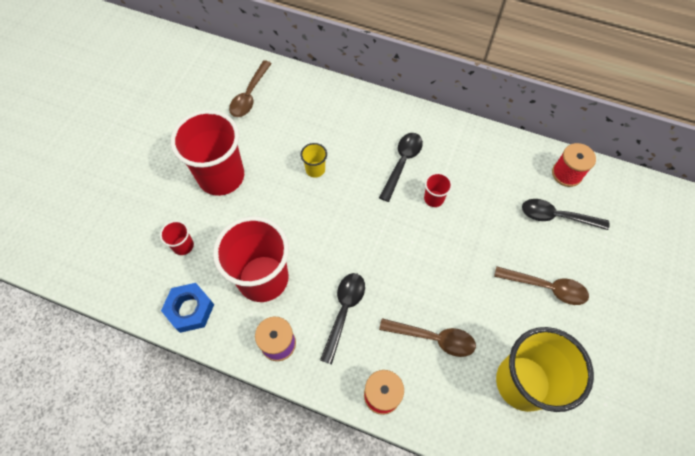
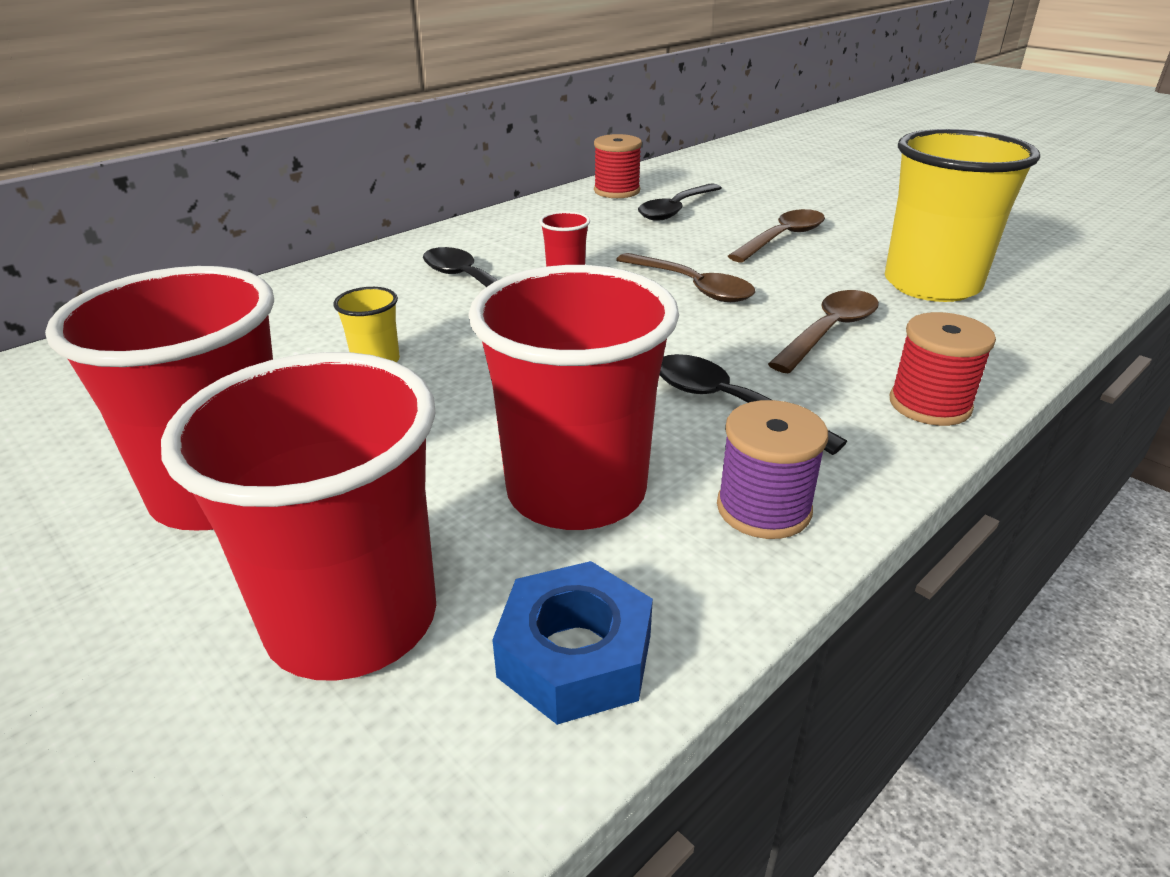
camera: 65 degrees left, 30 degrees down
red cup [160,220,194,255] -> red cup [161,352,436,681], size x2.35
brown spoon [229,60,272,117] -> brown spoon moved to [616,253,755,302]

